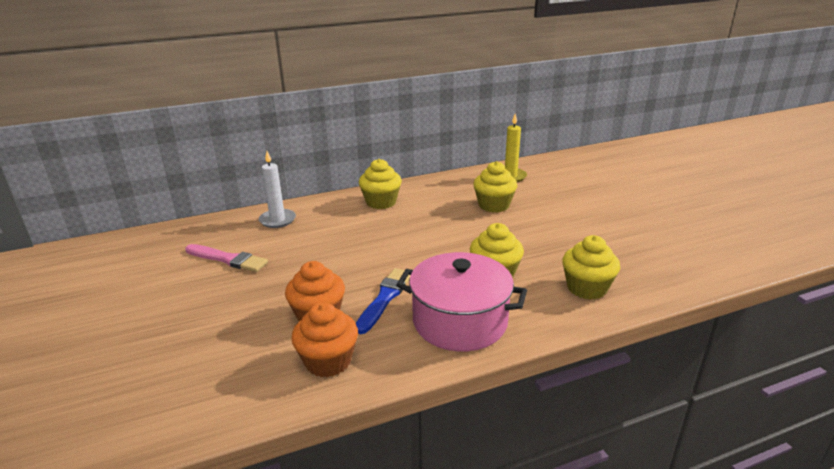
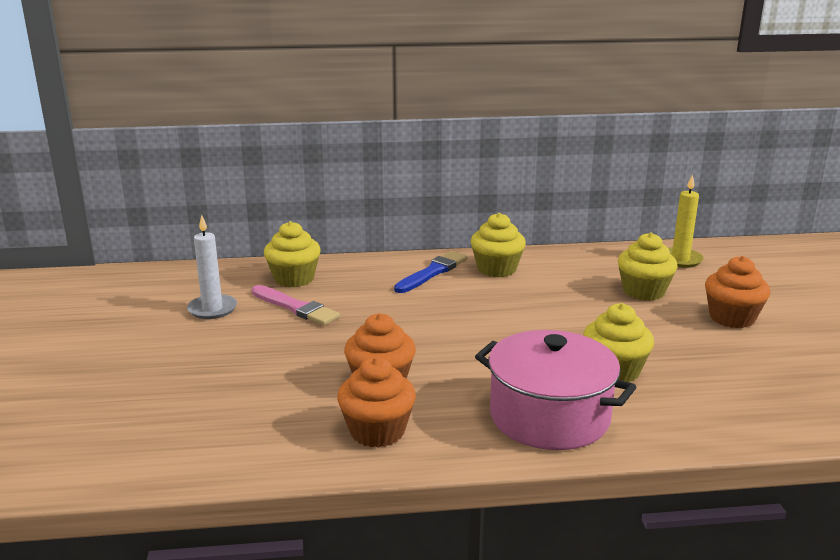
camera: 15 degrees right, 5 degrees down
white candle [259,151,296,228] -> white candle moved to [187,215,237,319]
blue brush [356,268,411,334] -> blue brush moved to [394,251,468,293]
yellow cupcake [562,235,620,300] -> yellow cupcake moved to [264,221,321,287]
none -> orange cupcake [705,256,770,328]

